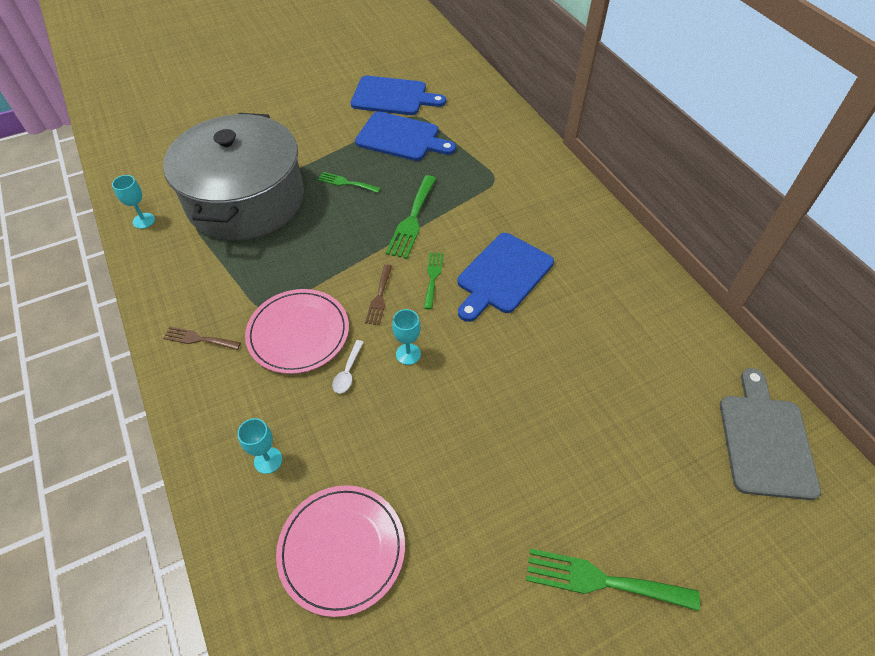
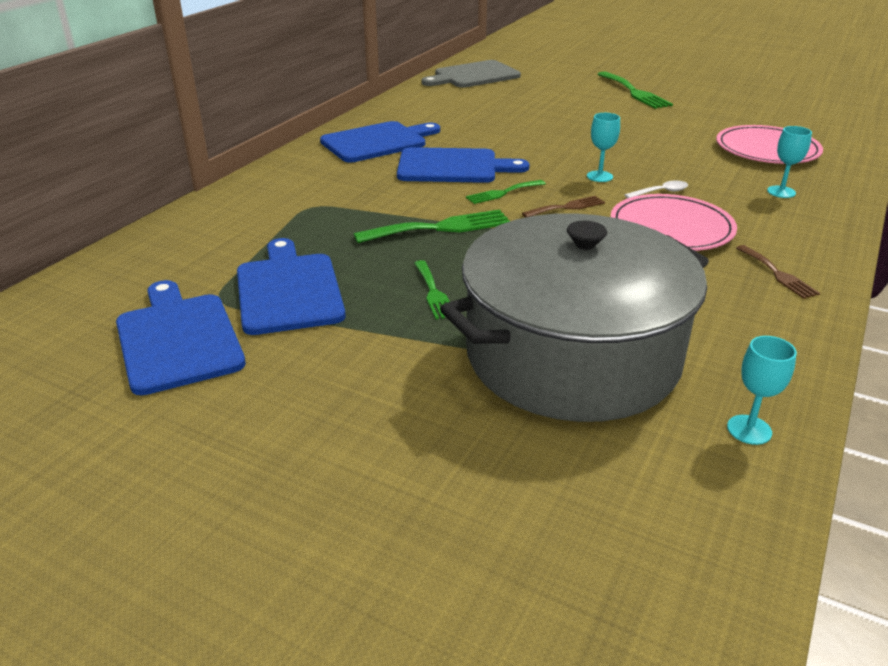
camera: 125 degrees left, 20 degrees down
none -> blue cutting board [320,121,440,163]

